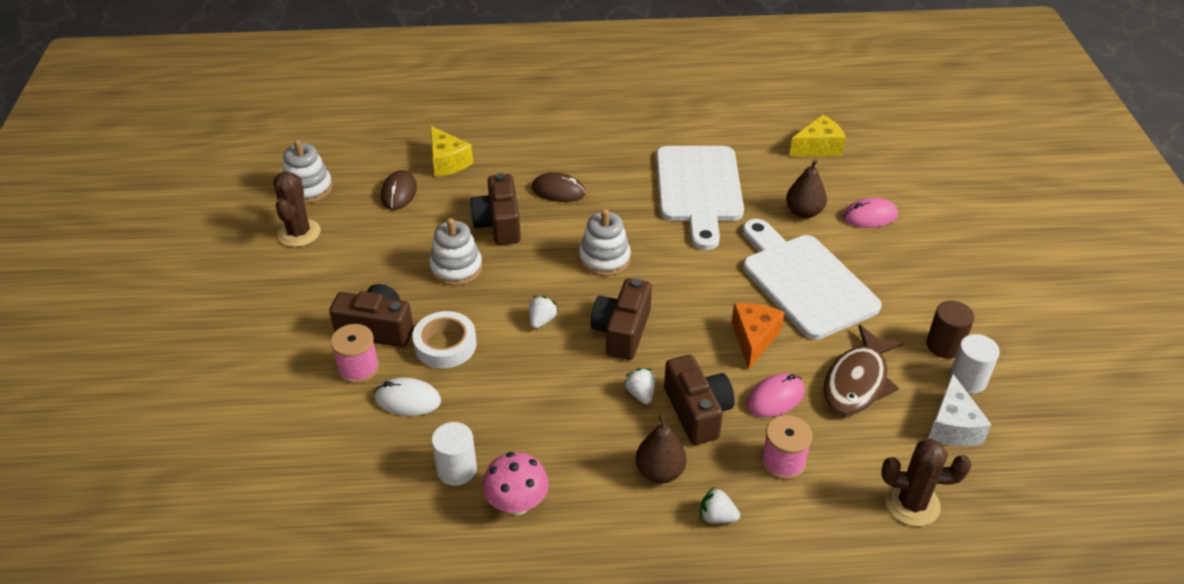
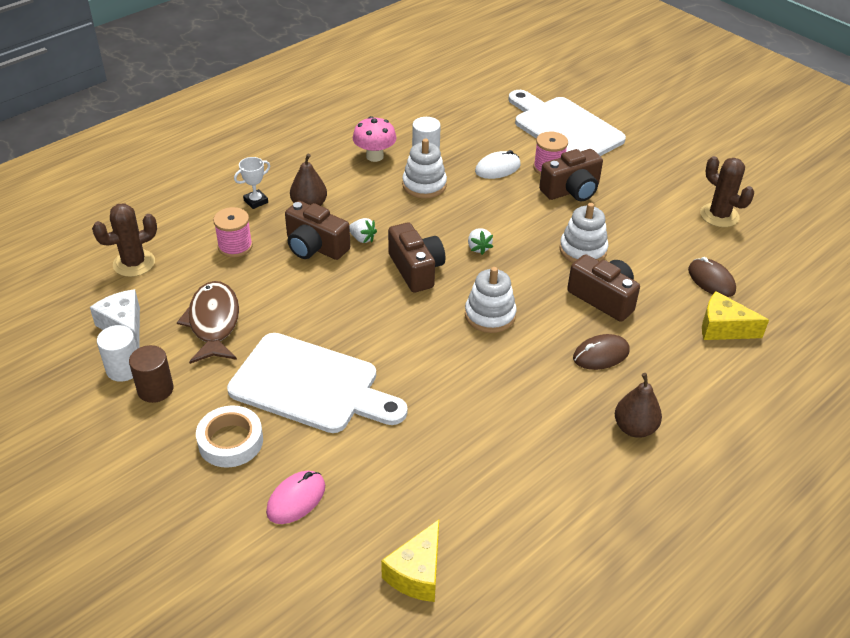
camera: 140 degrees right, 0 degrees up
white stacking toy [283,140,333,204] -> white stacking toy moved to [402,139,447,198]
white tape [412,311,476,368] -> white tape moved to [196,406,263,468]
white cutting board [656,146,744,250] -> white cutting board moved to [508,90,626,156]
white strawberry [700,487,740,523] -> white trophy [234,157,270,209]
orange cheese [731,303,785,369] -> none
pink mouse [746,373,805,418] -> none
brown pear [786,159,827,218] -> brown pear moved to [615,373,662,438]

